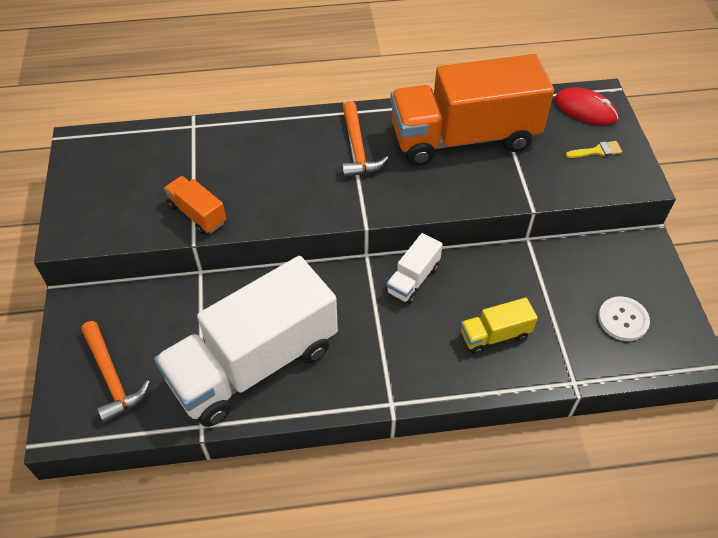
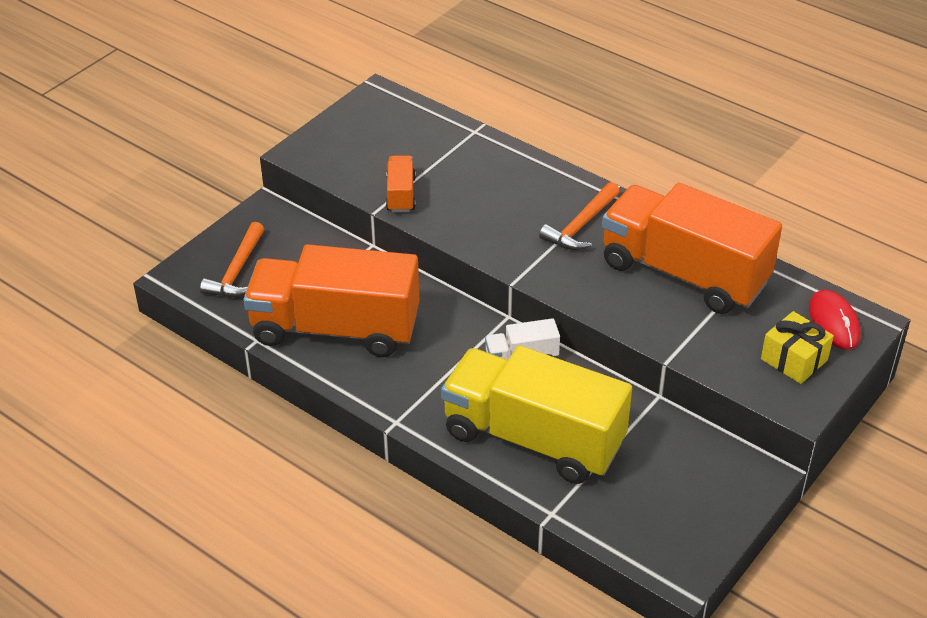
camera: 45 degrees right, 10 degrees down
white truck [154,256,338,427] -> orange truck [243,244,419,357]
yellow truck [461,297,538,354] -> yellow truck [441,346,632,484], size x2.36
yellow brush [566,141,622,158] -> yellow gift [761,311,834,384]
white button [598,296,650,341] -> none

